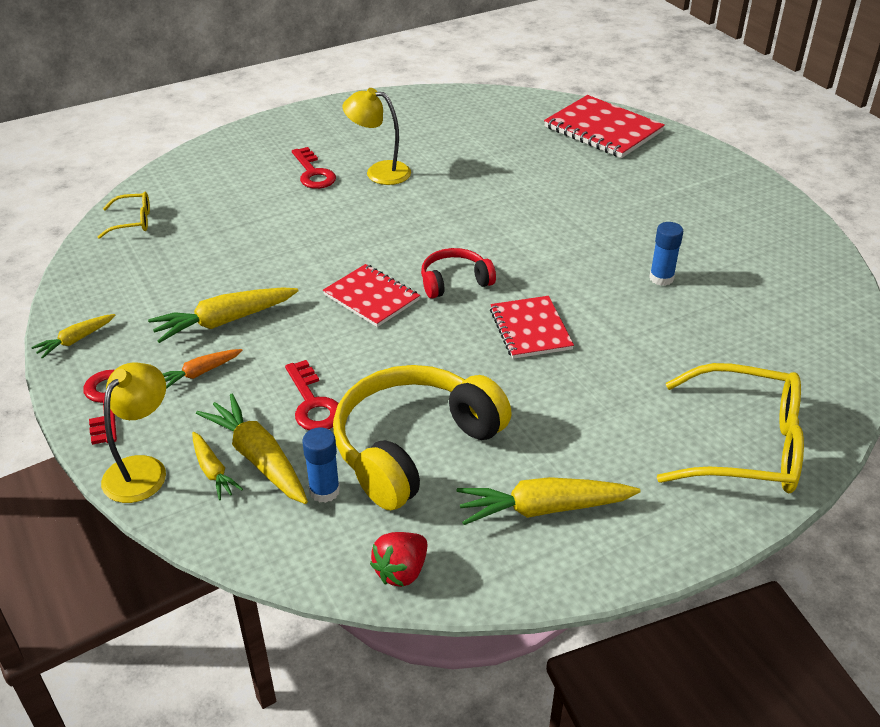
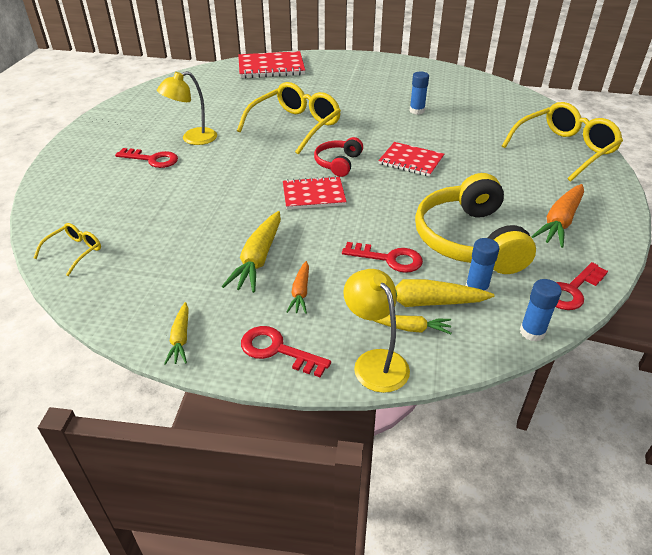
camera: 50 degrees left, 0 degrees up
red strawberry [370,532,427,587] -> red key [556,262,608,310]
yellow carrot [457,477,641,525] -> orange carrot [531,184,584,248]
none -> yellow glasses [237,82,341,155]
none -> blue glue stick [520,279,562,341]

